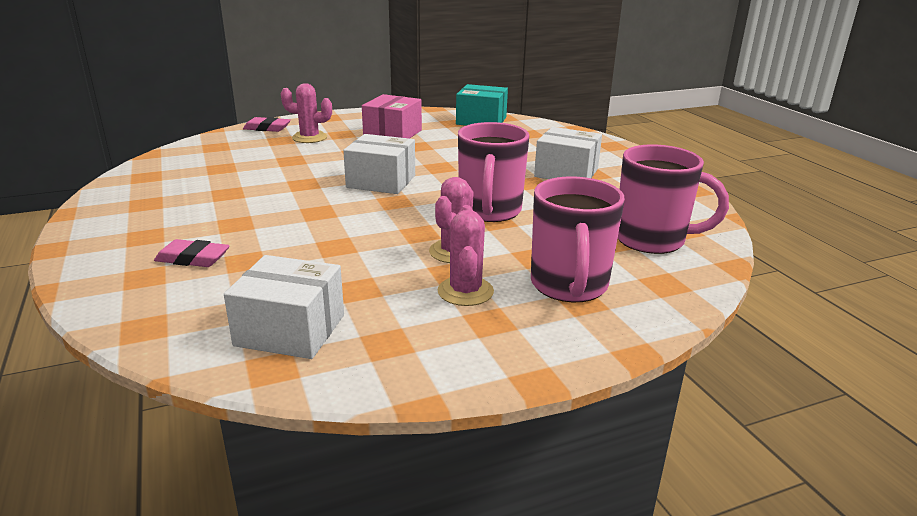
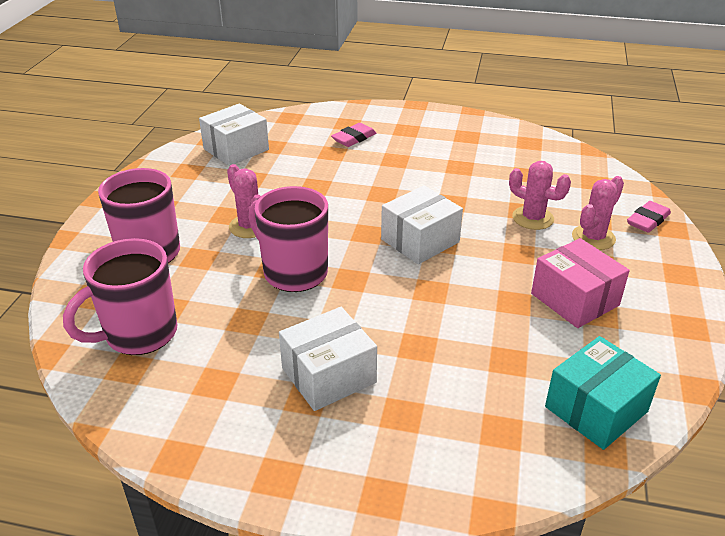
camera: 125 degrees right, 10 degrees up
pink cactus [437,205,494,306] -> pink cactus moved to [509,161,571,230]

